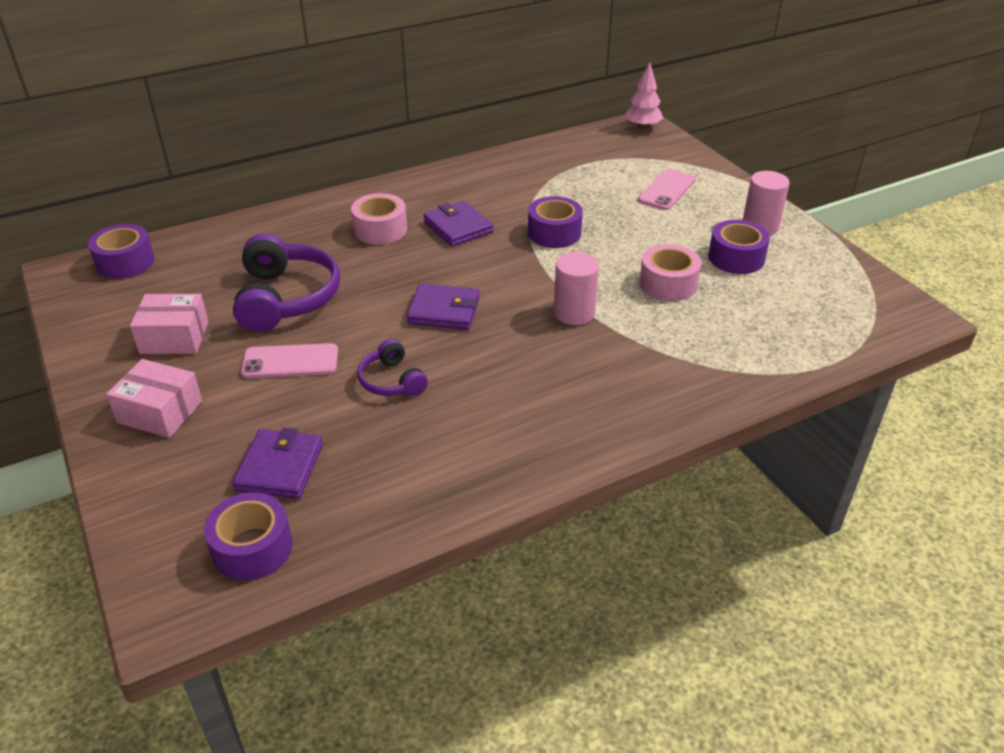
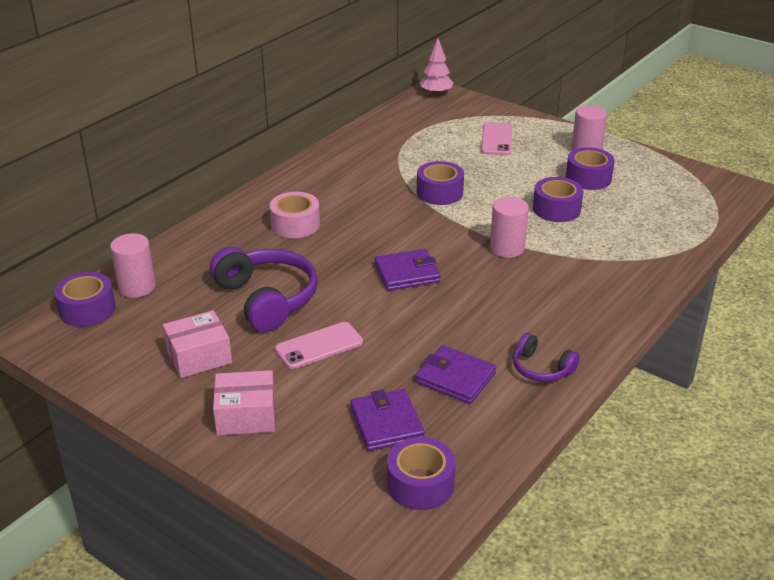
camera: 25 degrees left, 5 degrees down
purple headphones [357,339,428,396] -> purple headphones moved to [513,333,580,382]
purple wallet [423,201,494,247] -> purple wallet moved to [415,345,496,404]
pink tape [639,244,701,301] -> purple tape [533,177,583,222]
none -> pink cylinder [110,233,156,298]

